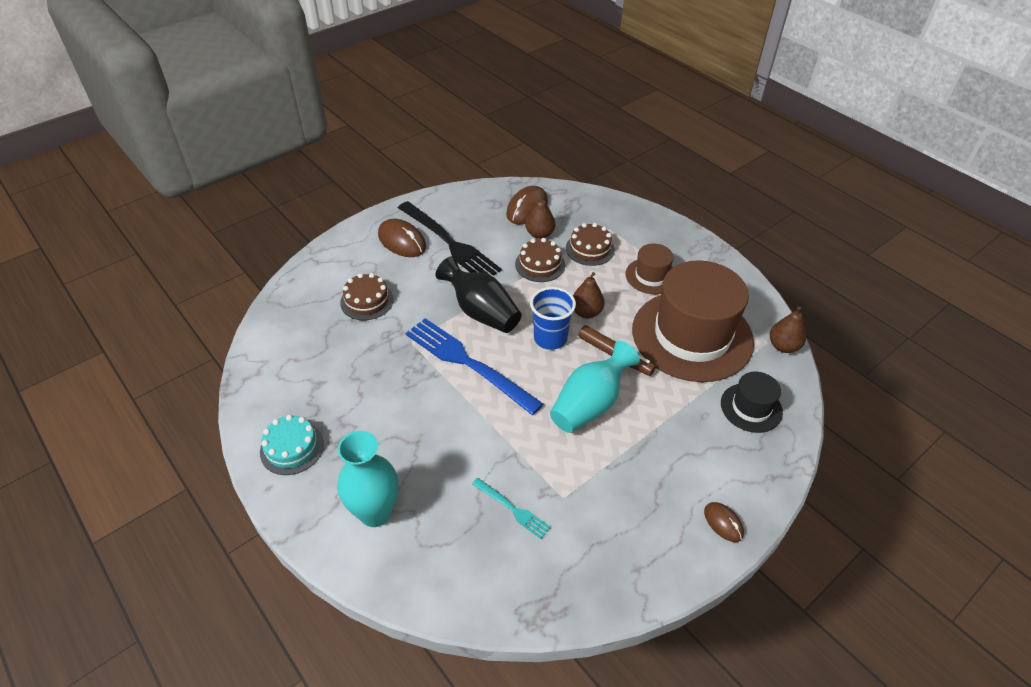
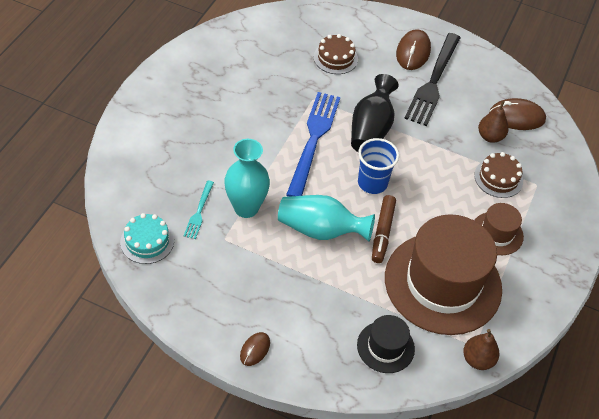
camera: 60 degrees right, 5 degrees up
turquoise cake [260,415,324,475] -> turquoise cake moved to [120,213,174,264]
turquoise vase [337,431,398,527] -> turquoise vase moved to [224,139,270,218]
brown cake [515,238,565,282] -> none
brown pear [573,272,605,318] -> none

